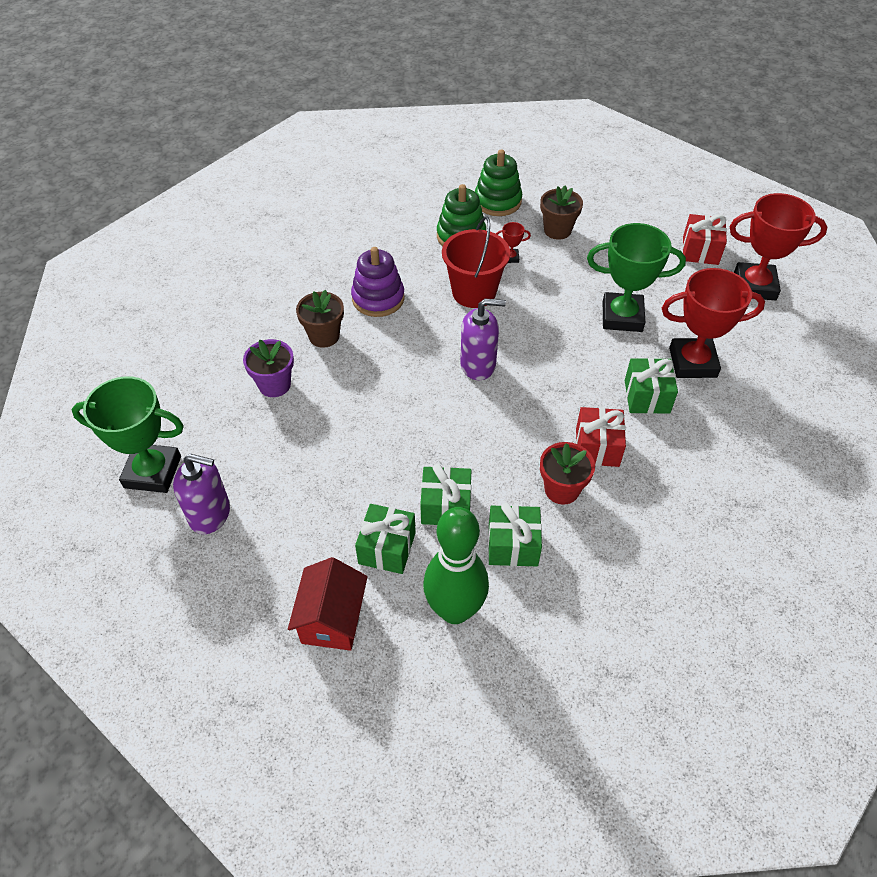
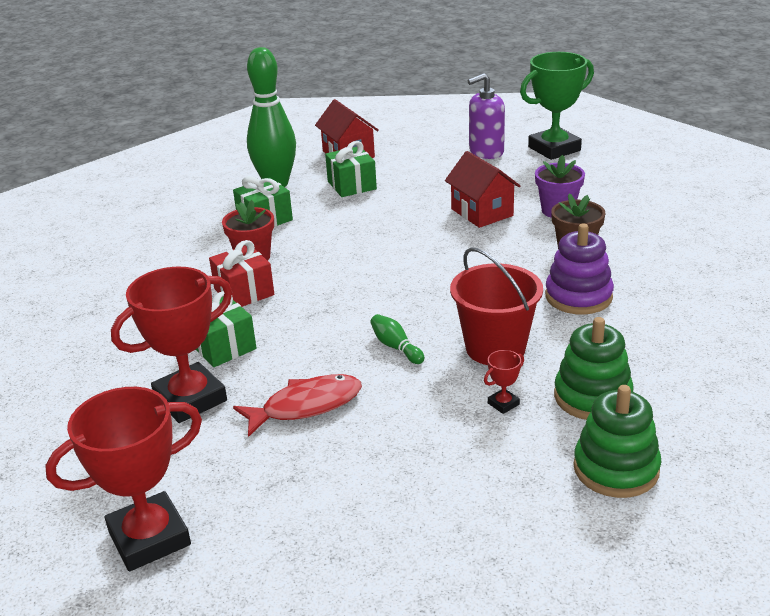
camera: 145 degrees right, 20 degrees down
green gift [420,464,472,525] -> none
purple soap dispenser [460,299,506,380] -> none
brown flower pot [540,186,583,240] -> none
green trophy [587,223,686,332] -> red fish [233,374,362,437]
red gift [683,214,727,265] -> none
none -> green bowling pin [370,314,425,364]
none -> red house [445,151,520,228]

